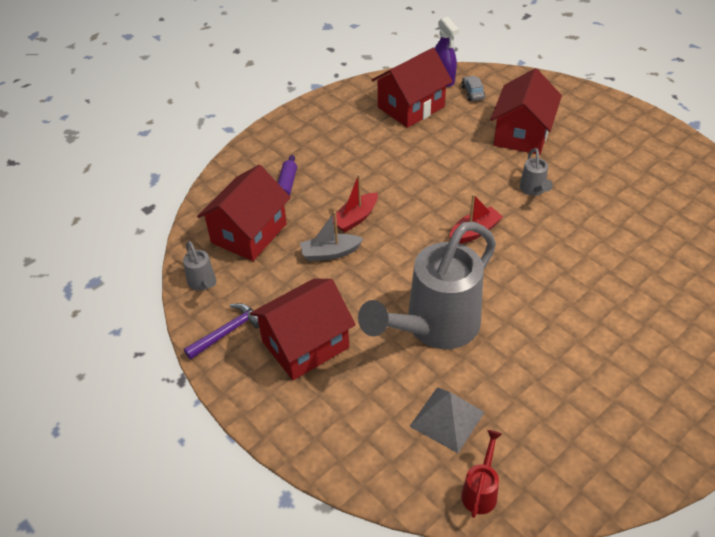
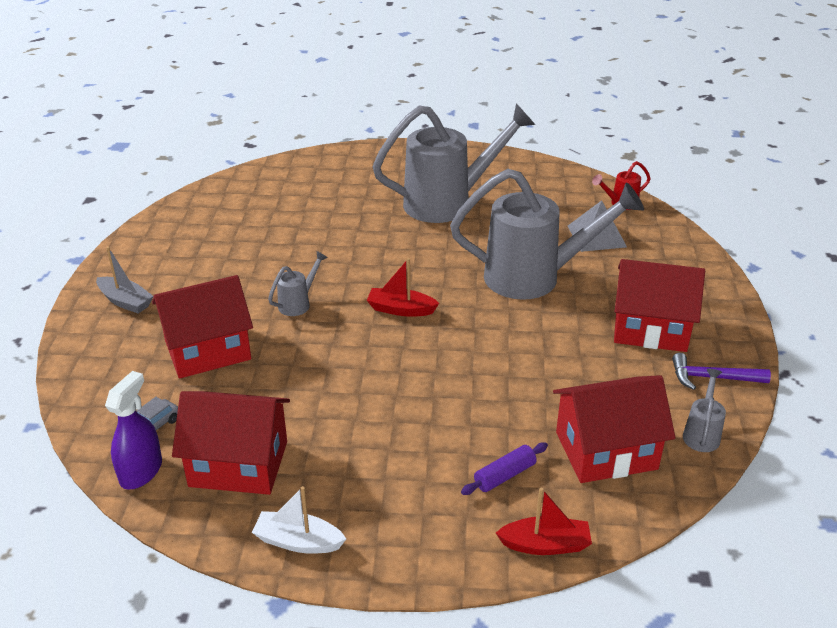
camera: 135 degrees left, 10 degrees down
grey boat [300,211,363,261] -> grey boat moved to [96,247,153,314]
red boat [333,174,378,232] -> red boat moved to [496,488,592,555]
none -> white boat [252,486,346,554]
none -> grey watering can [372,103,535,223]

